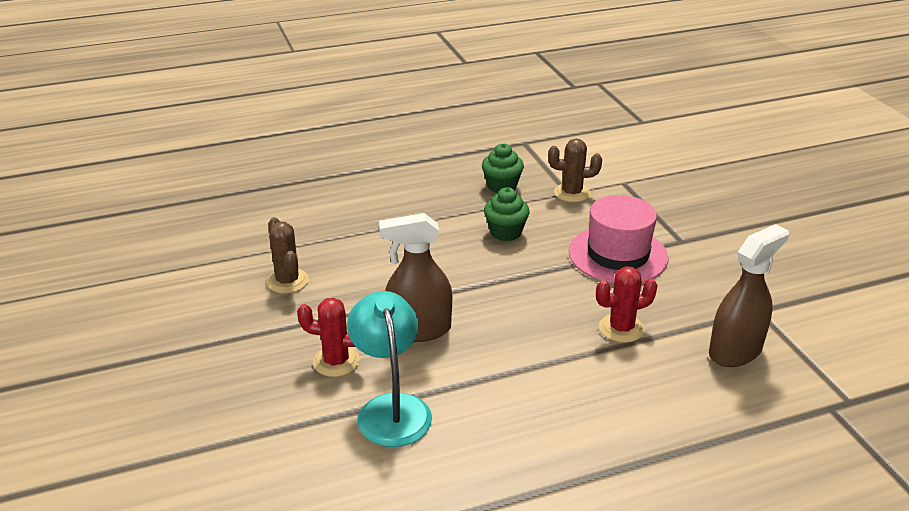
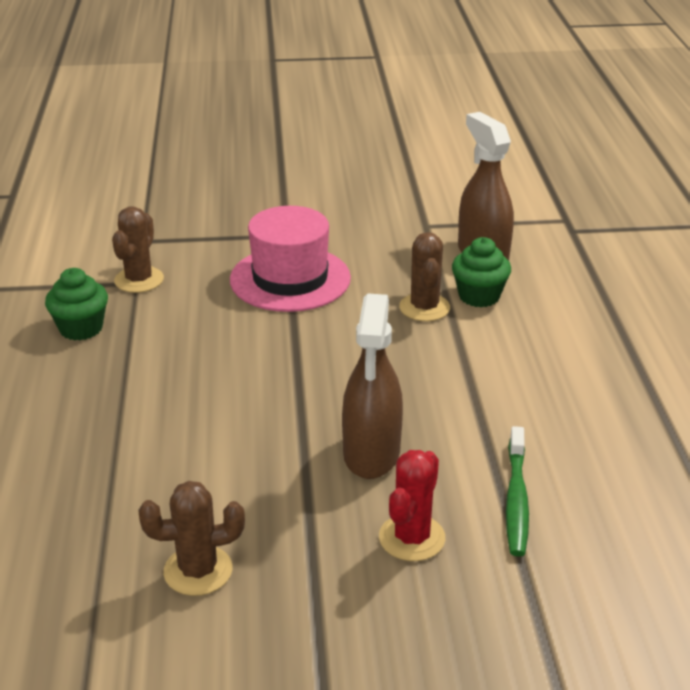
camera: 75 degrees left, 0 degrees up
turquoise lamp [347,291,432,447] -> green toothbrush [506,426,529,557]
green cupcake [484,187,530,241] -> green cupcake moved to [452,237,511,307]
red cactus [596,266,658,343] -> brown cactus [399,232,450,321]

